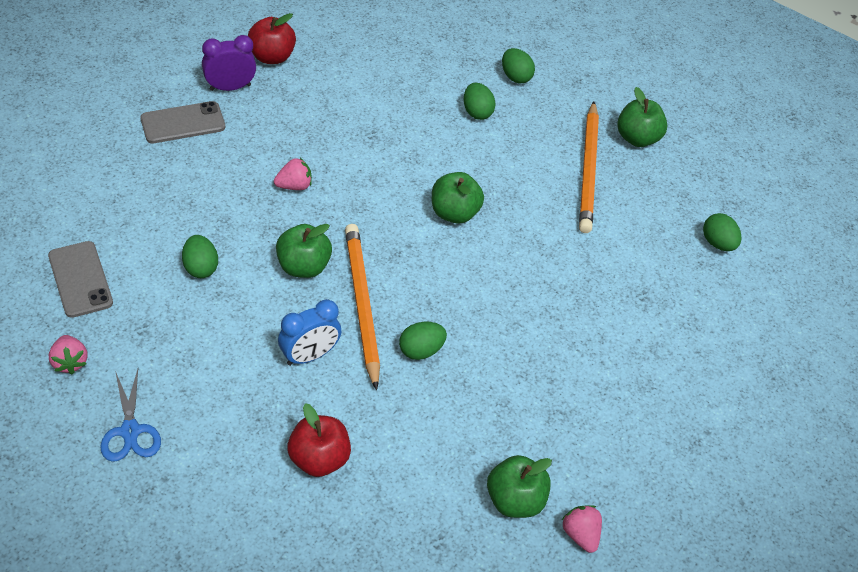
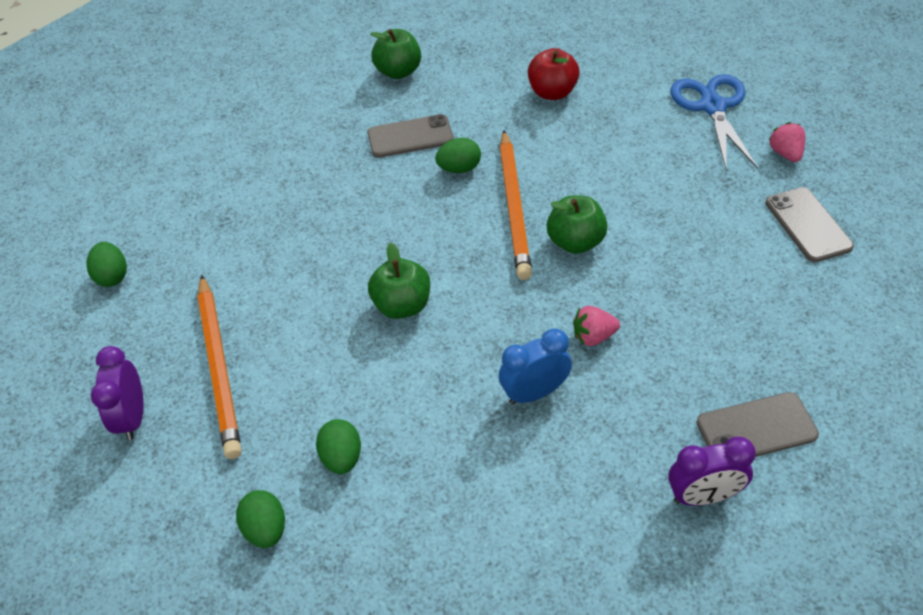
camera: 165 degrees left, 0 degrees up
blue scissors [100,369,161,462] -> blue scissors [670,74,758,170], size x1.51
green egg [182,235,218,278] -> none
red apple [248,13,296,64] -> none
blue clock [278,299,341,366] -> blue clock moved to [499,328,572,405]
pink strawberry [562,505,602,553] -> none
orange pencil [579,101,599,233] -> orange pencil turned 150 degrees clockwise [198,275,242,459]
green apple [617,87,667,147] -> purple clock [91,346,143,440]
none -> grey phone [367,114,454,158]

